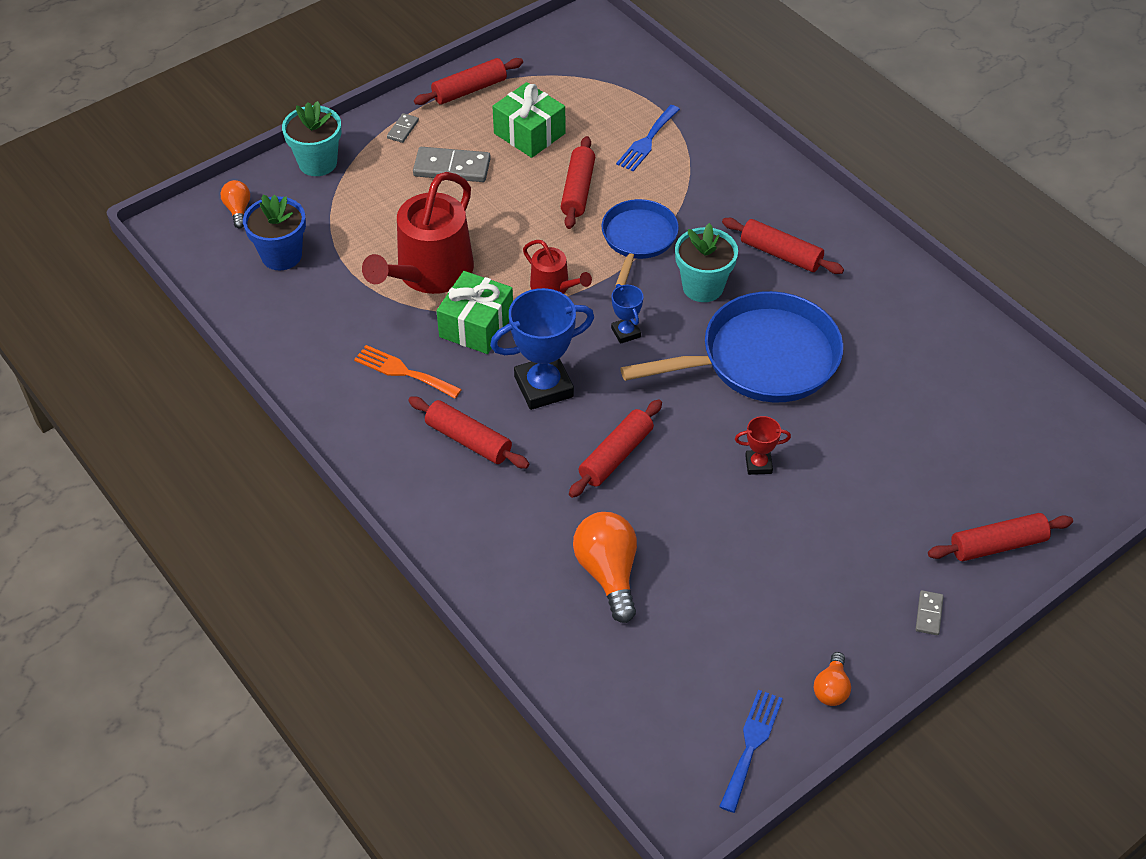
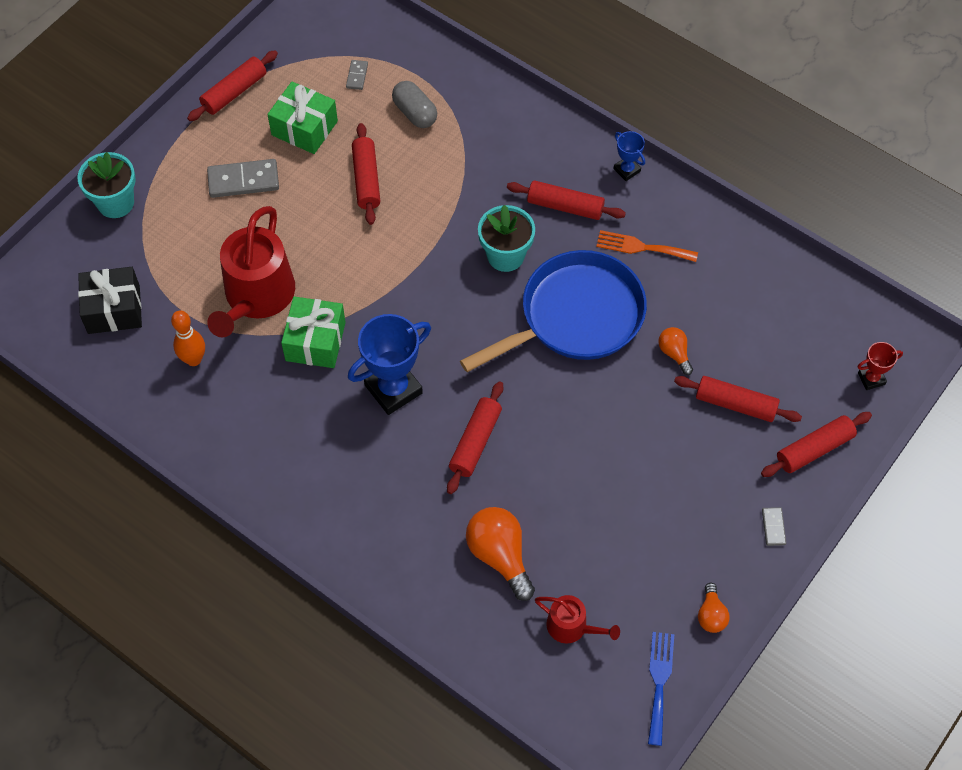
camera: 15 degrees left, 10 degrees up
orange light bulb [220,180,250,229] -> orange light bulb moved to [658,327,693,375]
blue flower pot [243,195,306,270] -> black gift [78,267,142,334]
orange fork [354,345,462,398] -> orange fork moved to [596,230,698,262]
grey domino [387,113,419,143] -> grey domino moved to [346,60,368,90]
red rolling pin [408,397,529,469] -> red rolling pin moved to [674,376,802,422]
red watering can [523,240,592,294] -> red watering can moved to [535,595,620,644]
blue pan [602,199,679,287] -> none
blue trophy [611,284,643,344] -> blue trophy moved to [613,131,645,181]
blue fork [616,105,680,172] -> grey capsule [392,81,437,128]
red trophy [735,416,791,475] -> red trophy moved to [857,342,903,390]
none -> orange bowling pin [171,310,205,366]

